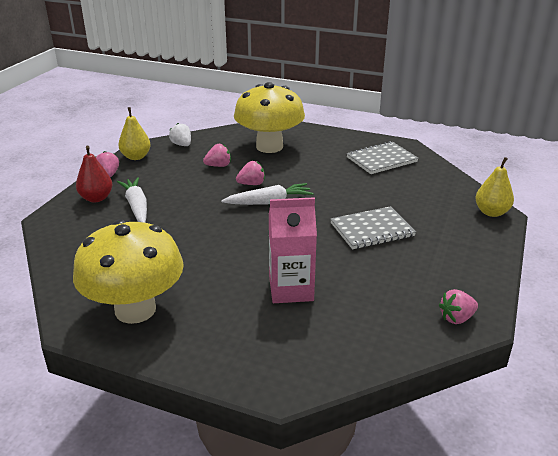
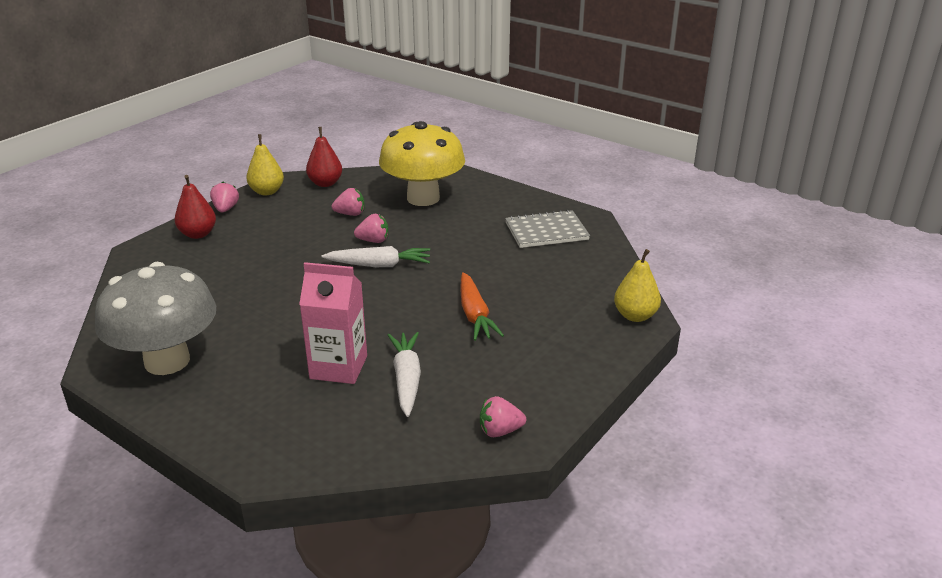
camera: 15 degrees right, 0 degrees up
yellow mushroom [73,219,184,324] -> grey mushroom [95,262,216,375]
white carrot [117,177,147,223] -> white carrot moved to [388,332,421,417]
white strawberry [169,123,191,146] -> red pear [306,127,342,187]
grey notebook [331,206,416,249] -> orange carrot [461,272,504,341]

